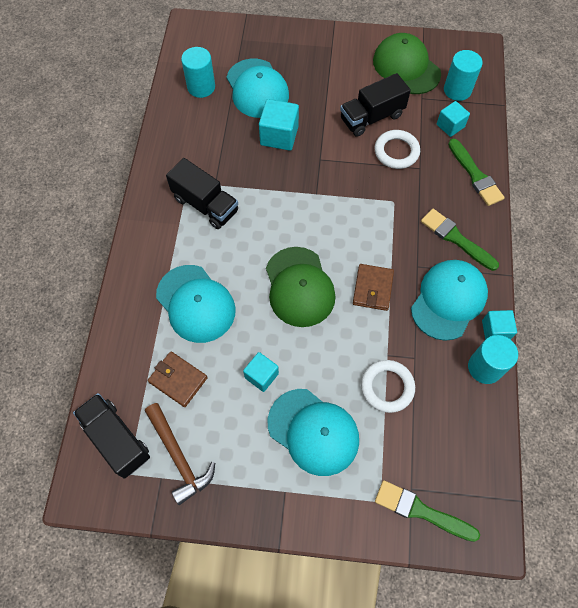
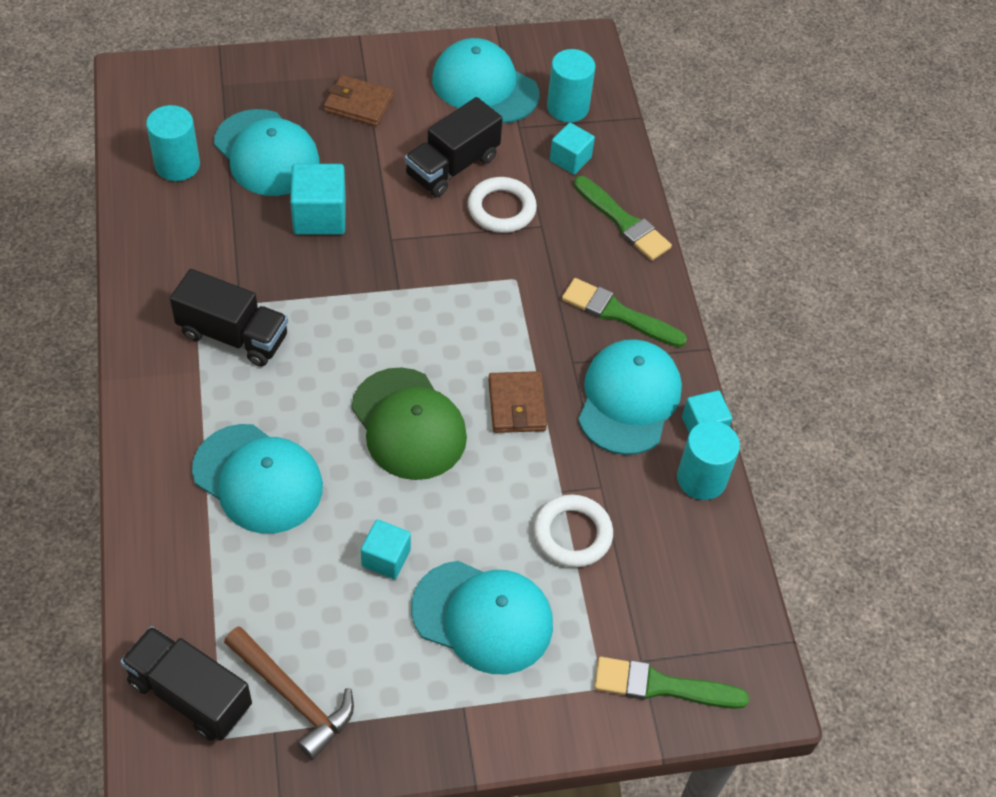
camera: 20 degrees left, 10 degrees down
brown wallet [148,352,208,407] -> brown wallet moved to [324,75,393,126]
green cap [373,33,441,94] -> turquoise cap [432,38,539,124]

